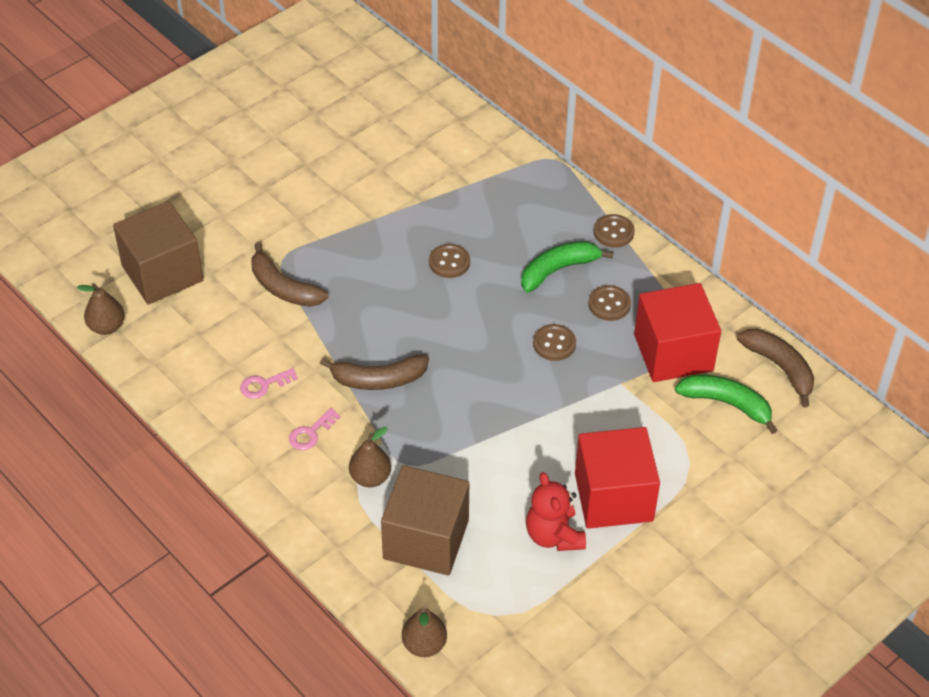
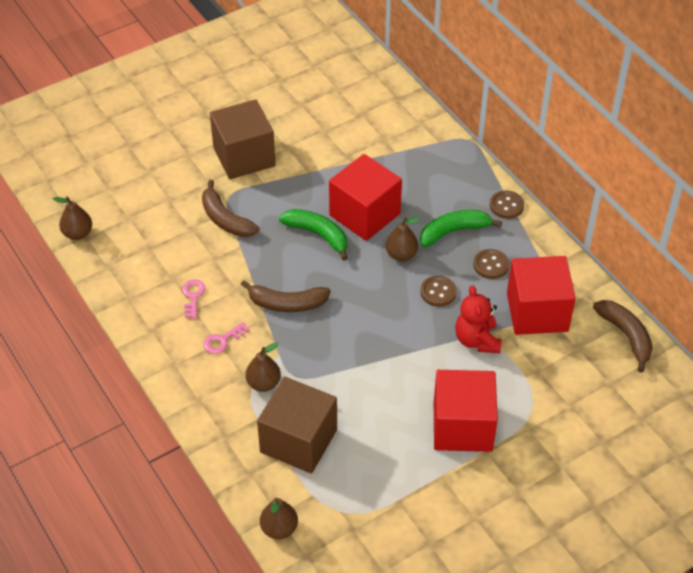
camera: 10 degrees right, 0 degrees up
brown cube [113,201,203,305] -> brown cube moved to [210,99,276,179]
pink key [240,368,298,399] -> pink key turned 105 degrees clockwise [182,279,205,318]
brown button [429,244,470,278] -> red cube [329,154,402,241]
red teddy bear [526,472,586,551] -> red teddy bear moved to [455,285,502,353]
green banana [675,374,778,434] -> green banana moved to [279,209,348,260]
none -> brown pear [386,217,420,261]

